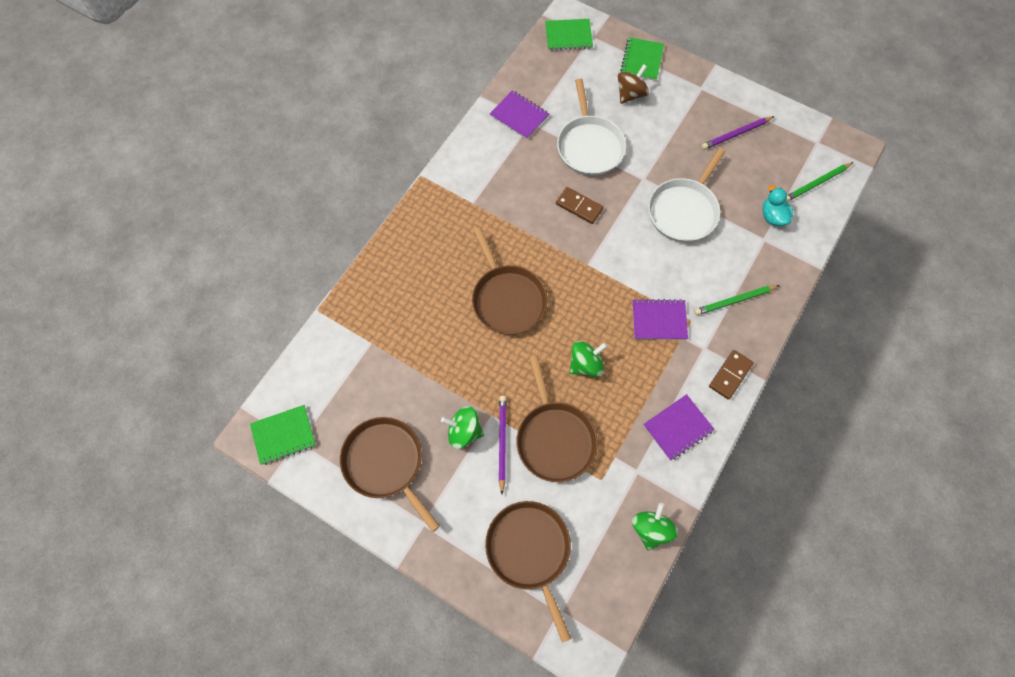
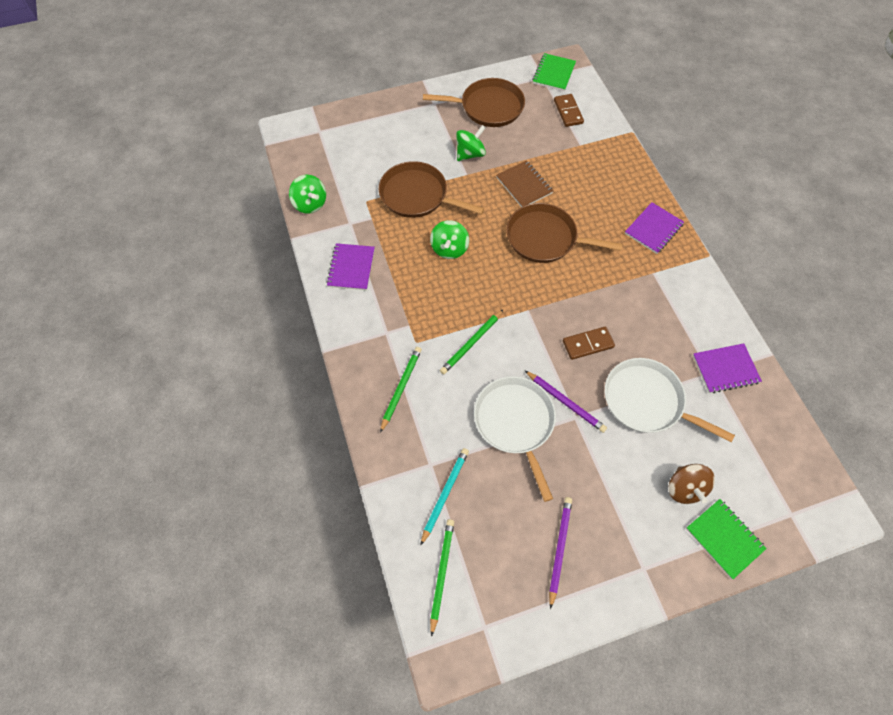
camera: 130 degrees right, 5 degrees down
brown pan [485,501,571,643] -> none
purple pencil [499,396,507,494] -> purple pencil moved to [524,370,607,433]
green notebook [545,19,593,51] -> none
purple notebook [632,299,688,340] -> purple notebook moved to [625,202,684,254]
brown domino [709,350,754,400] -> brown domino moved to [554,94,584,127]
turquoise duck [763,185,793,226] -> turquoise pencil [420,448,469,546]
none -> green pencil [440,309,504,374]
none -> brown notebook [496,160,553,207]

